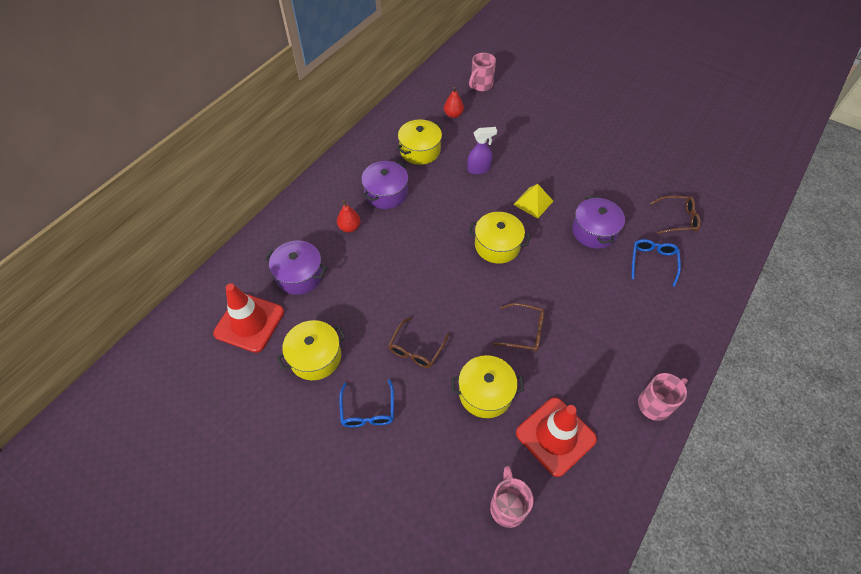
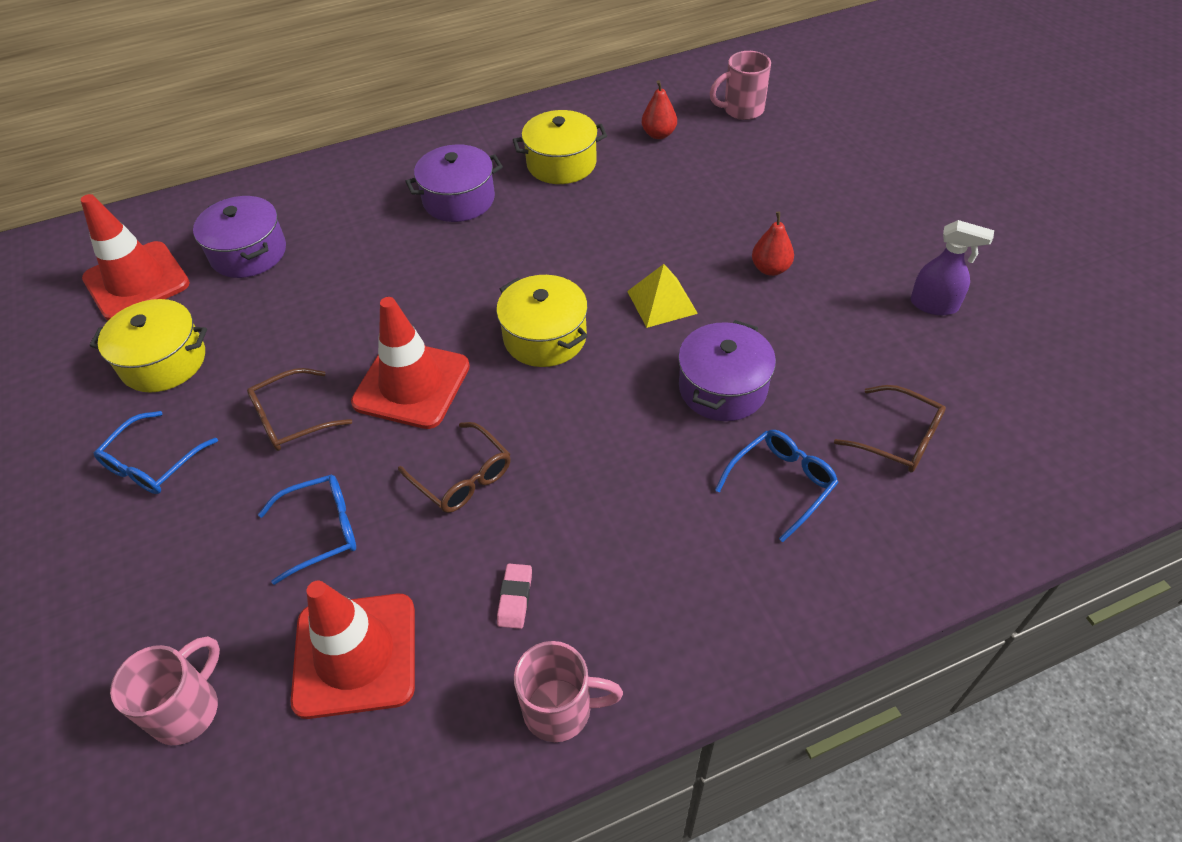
camera: 35 degrees right, 5 degrees down
red pear [337,200,361,232] -> red pear moved to [752,211,794,276]
yellow pot [451,355,524,418] -> blue glasses [258,474,356,585]
purple spray bottle [467,127,497,174] -> purple spray bottle moved to [911,220,994,315]
none -> red traffic cone [351,297,470,429]
none -> pink eraser [497,564,532,629]

